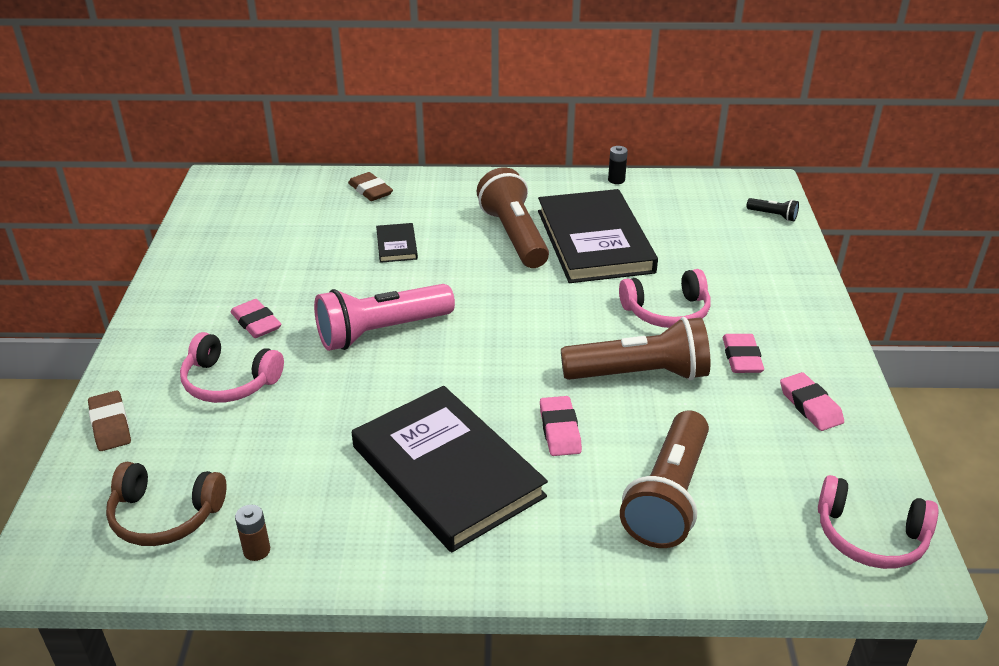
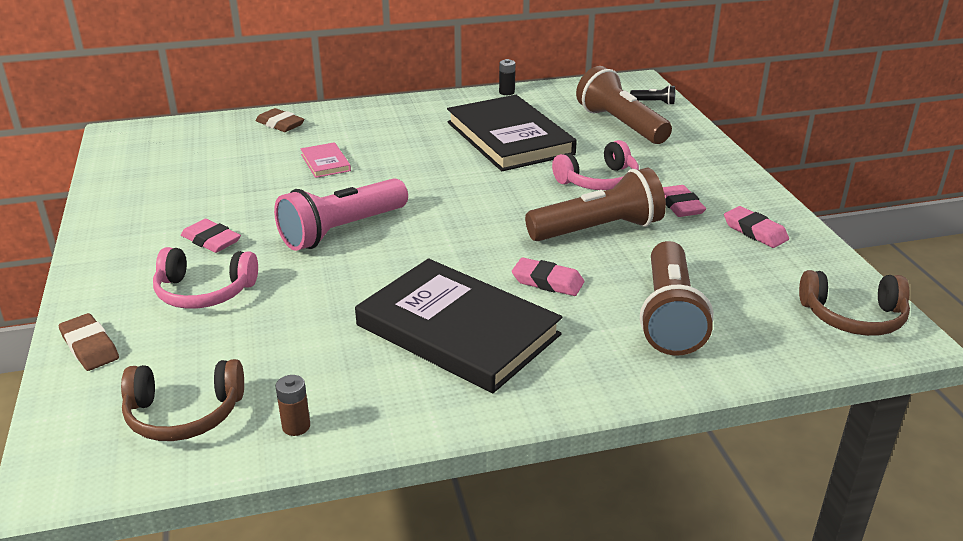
camera: 15 degrees left, 5 degrees down
black book [376,223,418,263] -> pink book [301,142,351,178]
brown flashlight [477,167,549,268] -> brown flashlight moved to [576,66,672,144]
pink eraser [540,396,582,456] -> pink eraser turned 45 degrees counterclockwise [512,257,584,296]
pink headphones [818,475,938,569] -> brown headphones [799,270,910,336]

